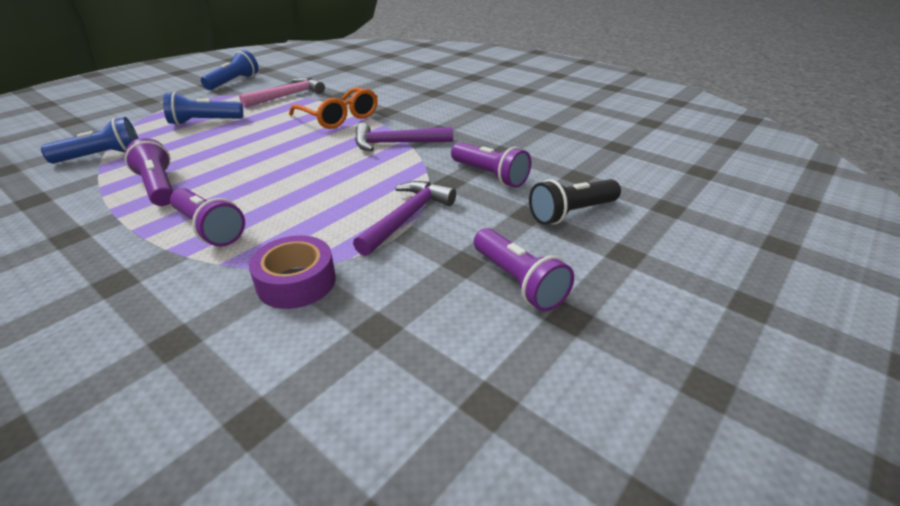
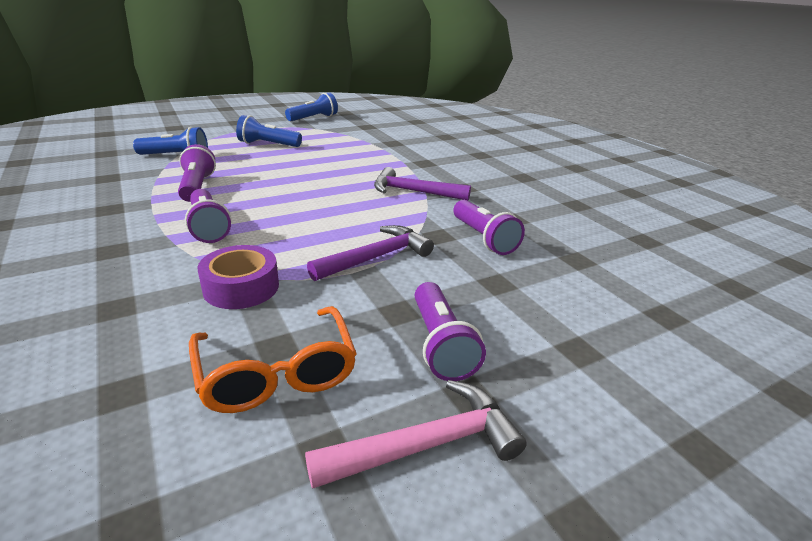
camera: 20 degrees right, 5 degrees down
pink hammer [239,77,325,108] -> pink hammer moved to [305,380,527,489]
orange glasses [289,87,378,129] -> orange glasses moved to [189,306,357,413]
black flashlight [529,179,621,225] -> none

